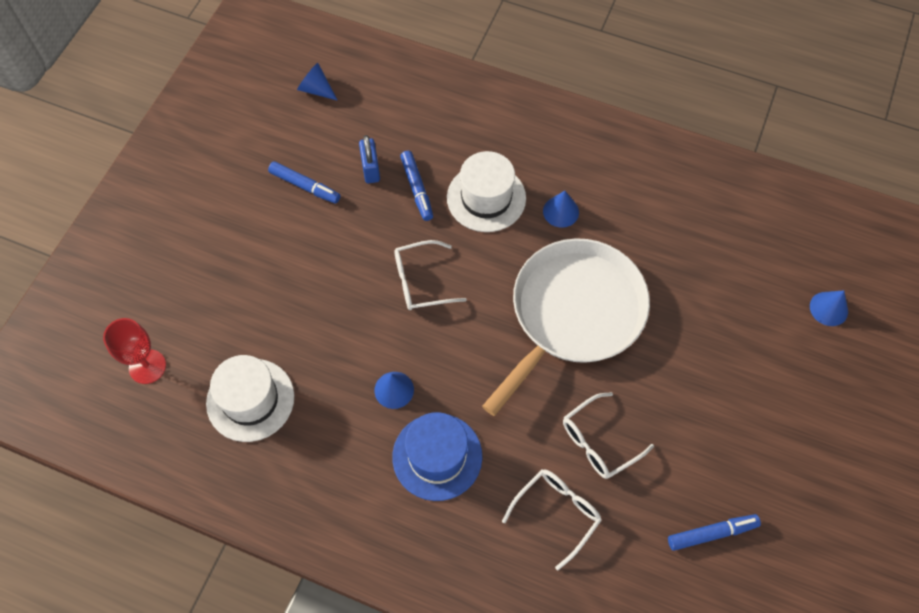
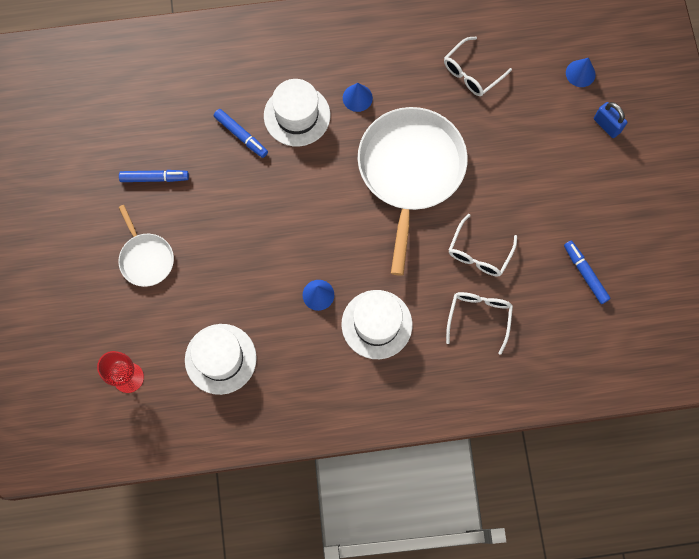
camera: 30 degrees left, 10 degrees up
blue cone [297,63,338,101] -> none
blue padlock [359,135,380,183] -> blue padlock moved to [594,102,627,138]
blue hat [392,412,482,501] -> white hat [341,290,412,359]
white glasses [394,240,467,310] -> white glasses moved to [444,36,512,96]
blue marker [668,514,761,551] -> blue marker turned 75 degrees counterclockwise [564,241,611,304]
none -> white pan [118,205,174,287]

